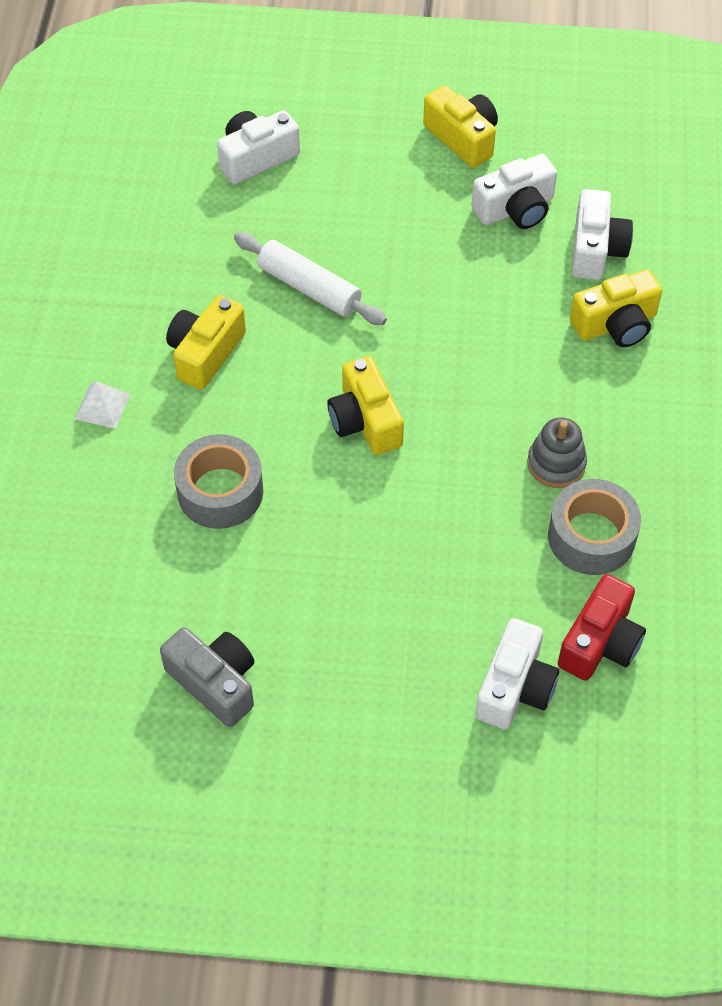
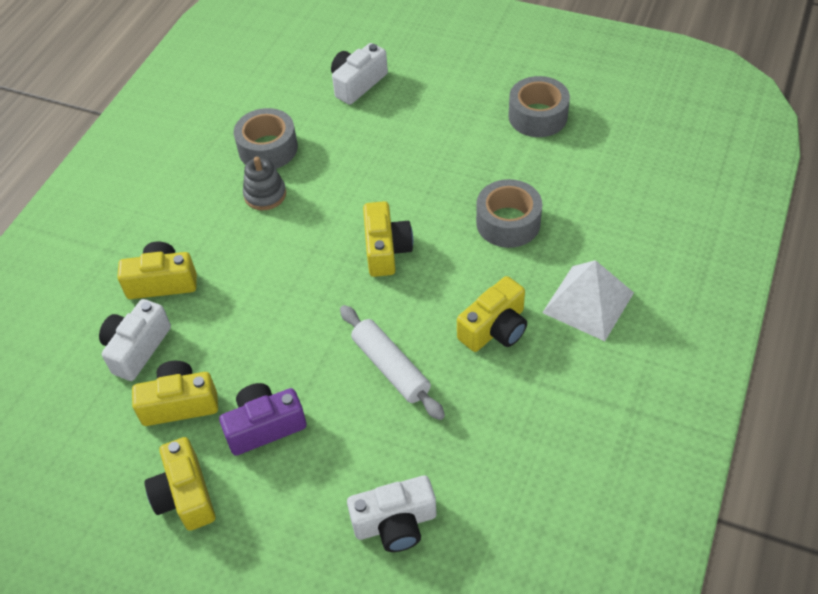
camera: 160 degrees left, 5 degrees down
white pyramid [75,381,130,429] -> white pyramid [542,260,634,341], size x1.90
grey camera [160,627,254,727] -> grey tape [509,76,570,137]
white camera [471,154,557,229] -> yellow camera [132,361,218,426]
red camera [558,574,646,681] -> none
none -> purple camera [219,383,307,456]

